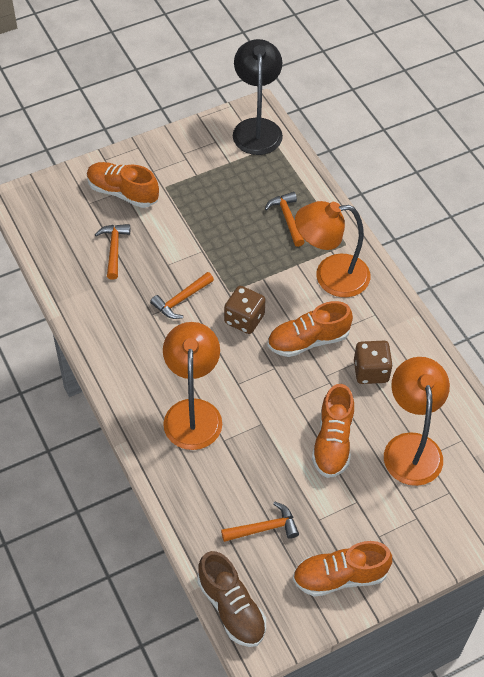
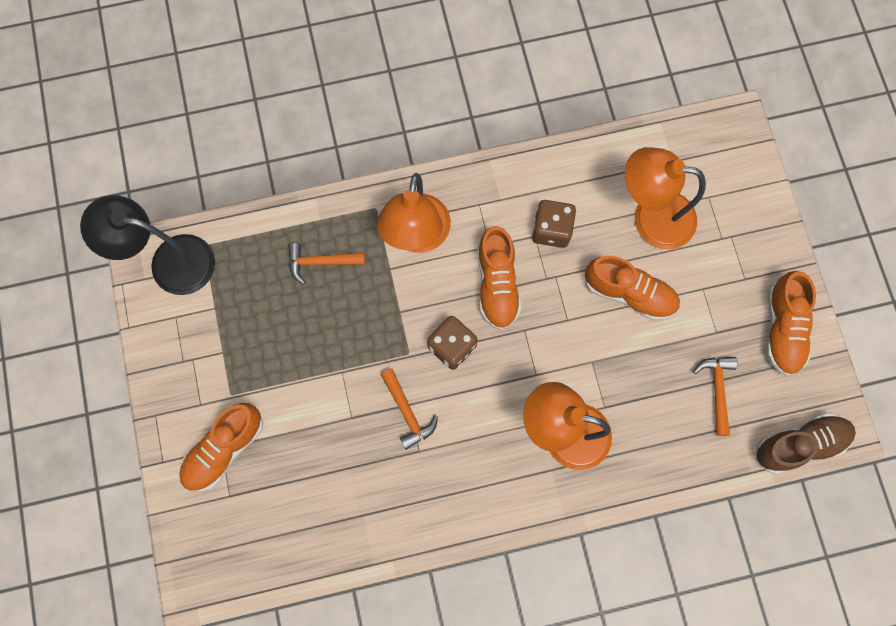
camera: 75 degrees left, 20 degrees up
orange hammer [95,224,130,279] -> none

